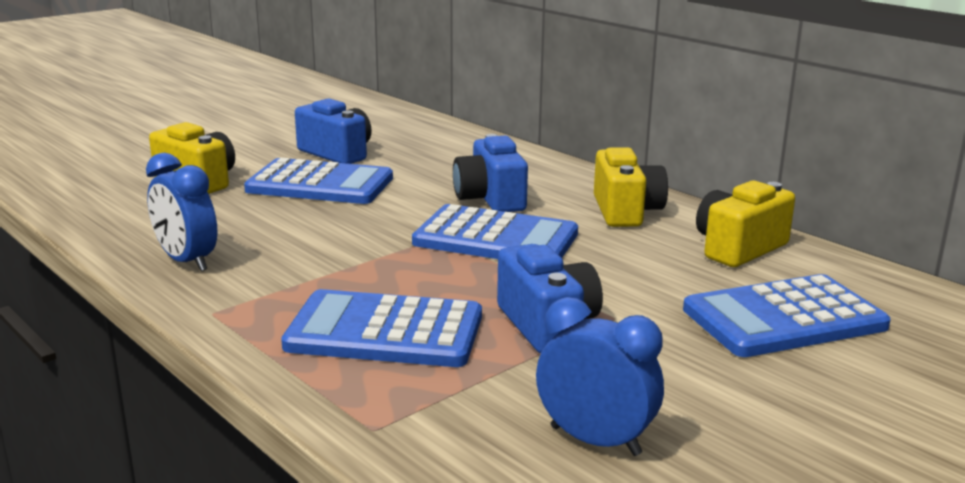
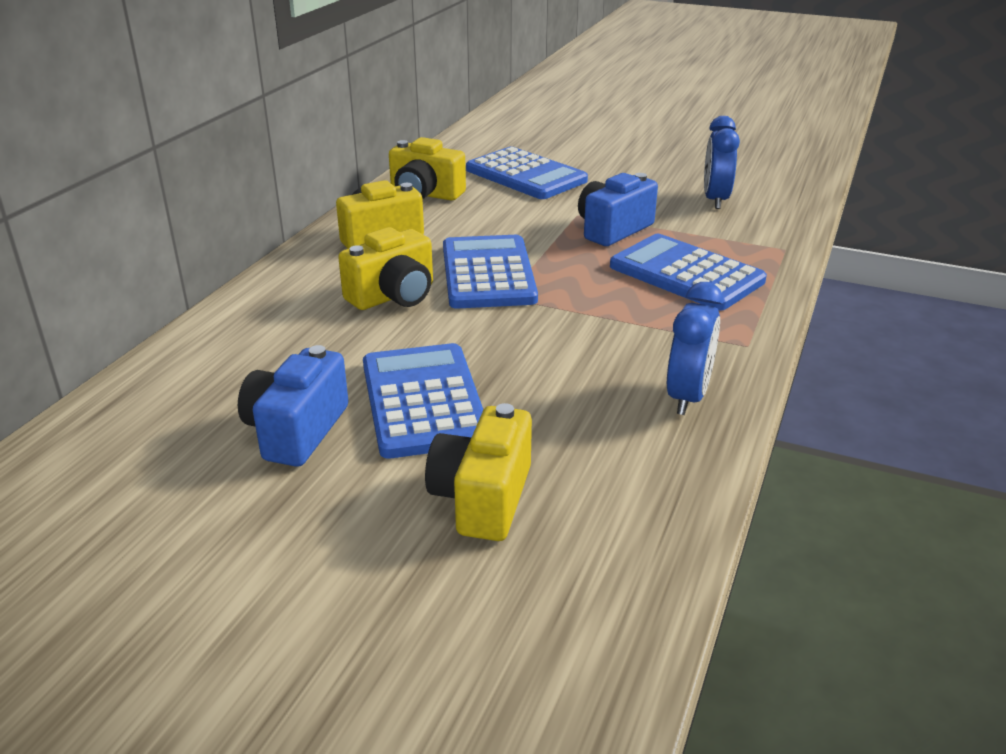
camera: 115 degrees left, 10 degrees up
blue calculator [281,289,482,367] -> blue calculator turned 150 degrees clockwise [610,234,767,310]
blue camera [453,134,528,212] -> yellow camera [338,227,433,310]

